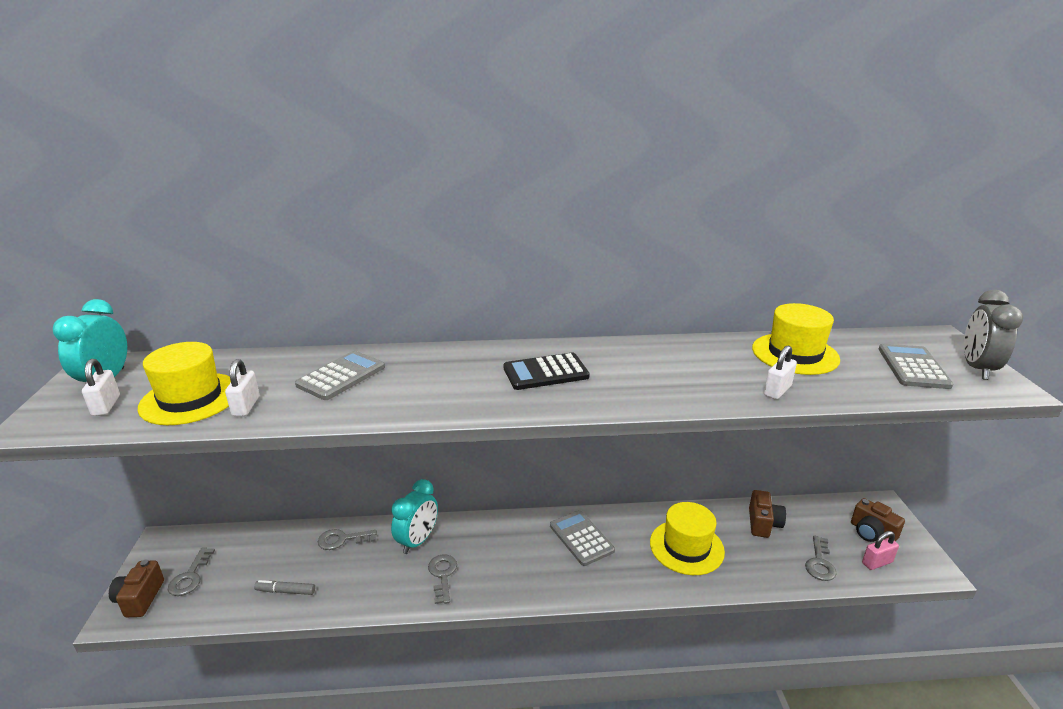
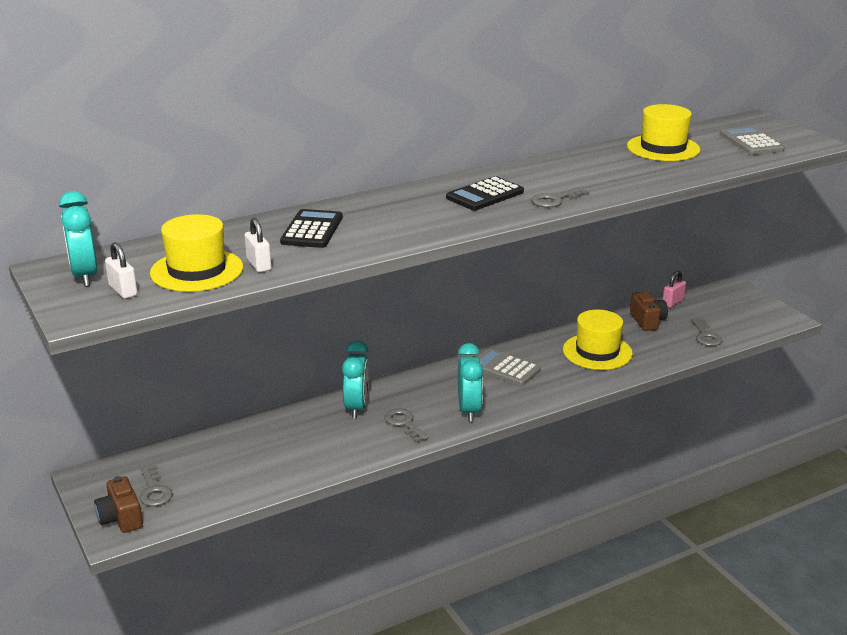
camera: 25 degrees left, 0 degrees up
grey marker [254,580,315,595] -> none
grey calculator [295,351,385,400] -> black calculator [280,209,343,248]
grey key [318,529,377,550] -> grey key moved to [531,187,589,208]
white padlock [764,345,797,400] -> none
brown camera [851,498,905,542] -> none
pink padlock [862,531,899,570] -> pink padlock moved to [663,270,686,308]
grey clock [964,290,1023,380] -> none
none -> turquoise clock [458,343,483,422]

